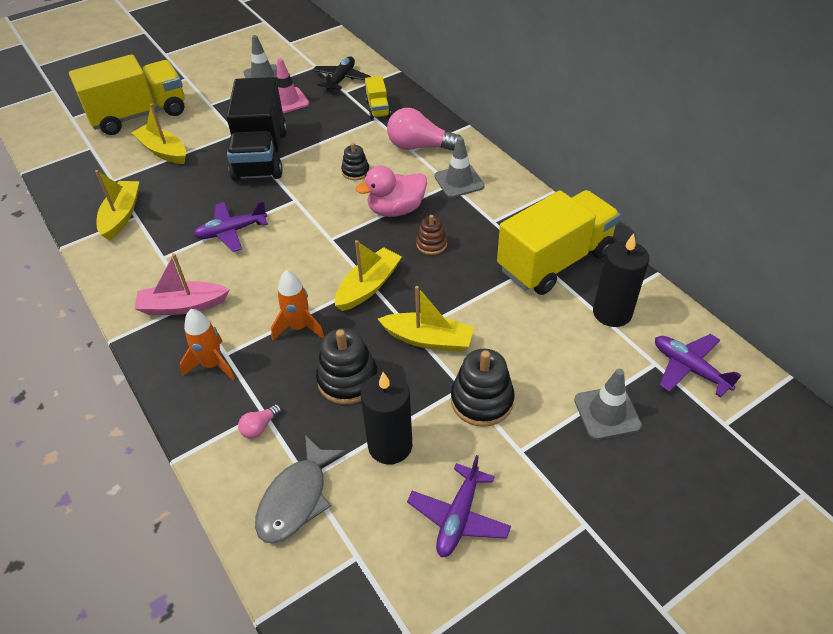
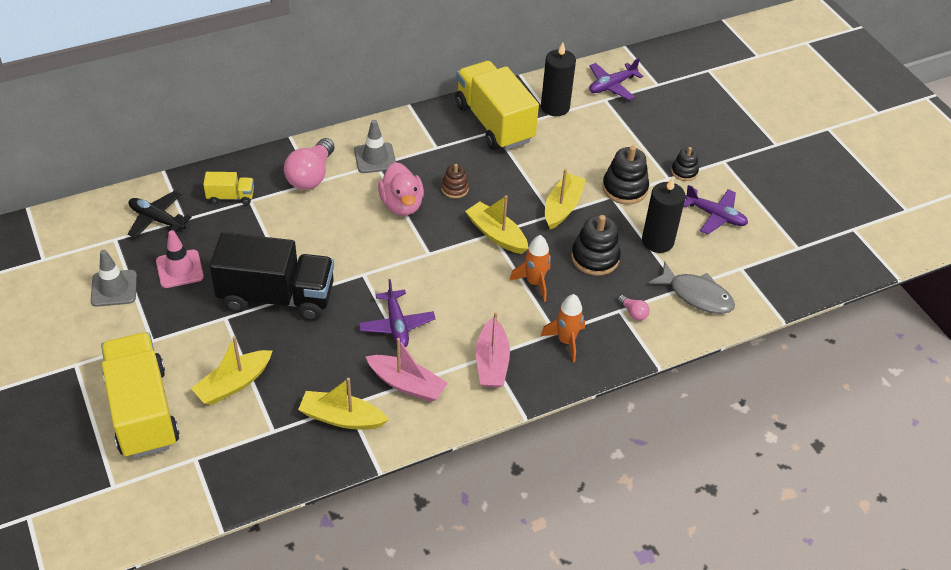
camera: 85 degrees left, 0 degrees up
black stacking toy [341,143,370,180] -> black stacking toy moved to [671,147,699,181]
grey traffic cone [574,369,642,440] -> none
none -> pink boat [365,338,448,402]

